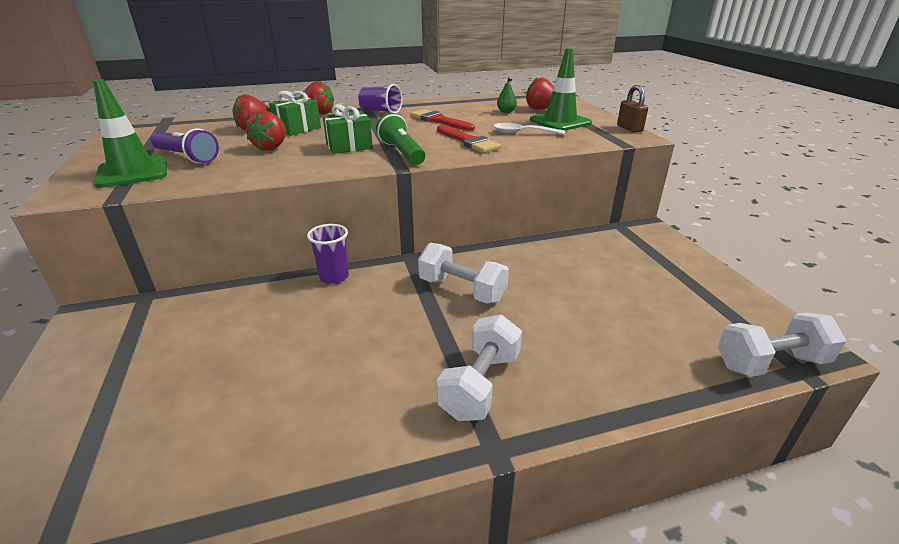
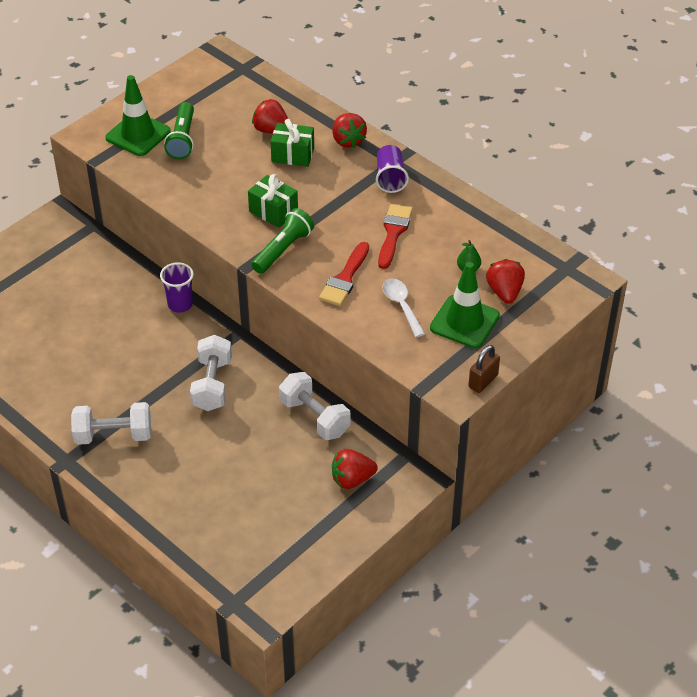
camera: 60 degrees right, 15 degrees up
purple flashlight [151,128,219,164] -> green flashlight [164,102,194,159]
red strawberry [246,110,286,151] -> red strawberry moved to [332,449,378,489]
white dumbbell [717,312,846,377] -> white dumbbell moved to [279,372,351,440]

